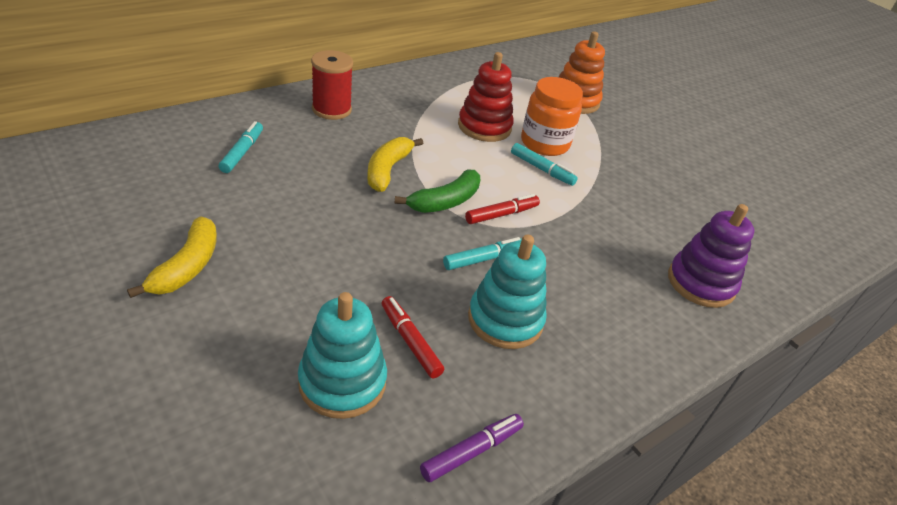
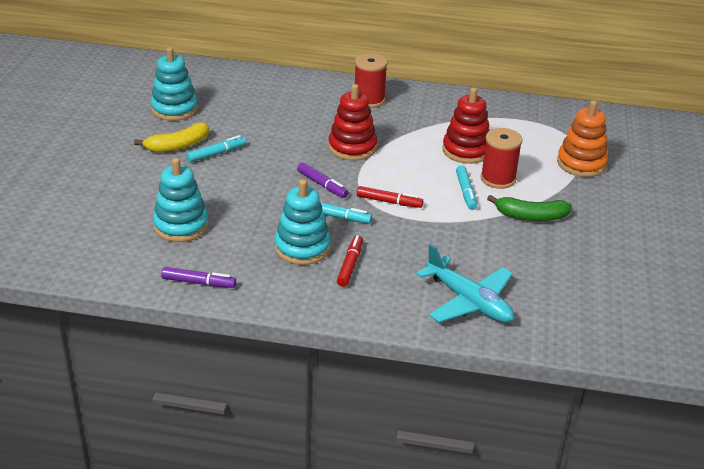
camera: 50 degrees right, 5 degrees down
turquoise marker [218,121,263,173] -> turquoise marker moved to [187,135,246,162]
yellow banana [367,137,423,192] -> red stacking toy [328,84,377,160]
red marker [382,296,444,378] -> red marker moved to [337,235,363,287]
green banana [395,169,480,213] -> green banana moved to [487,195,572,221]
orange jar [521,77,583,156] -> red spool [481,128,522,189]
purple stacking toy [668,204,754,308] -> turquoise plane [416,244,514,323]
none -> turquoise stacking toy [150,47,198,121]
none -> purple marker [297,162,349,198]

